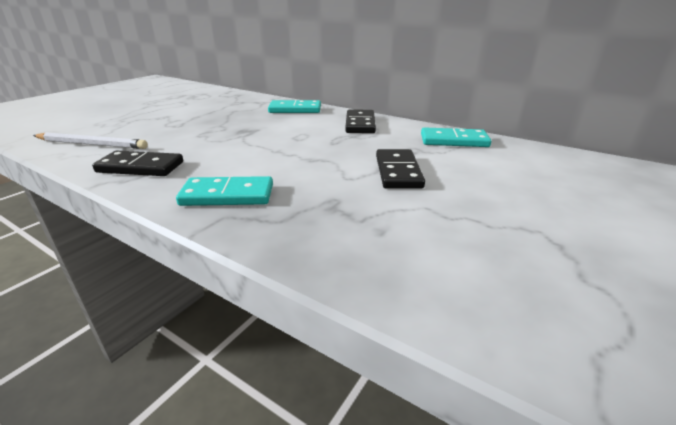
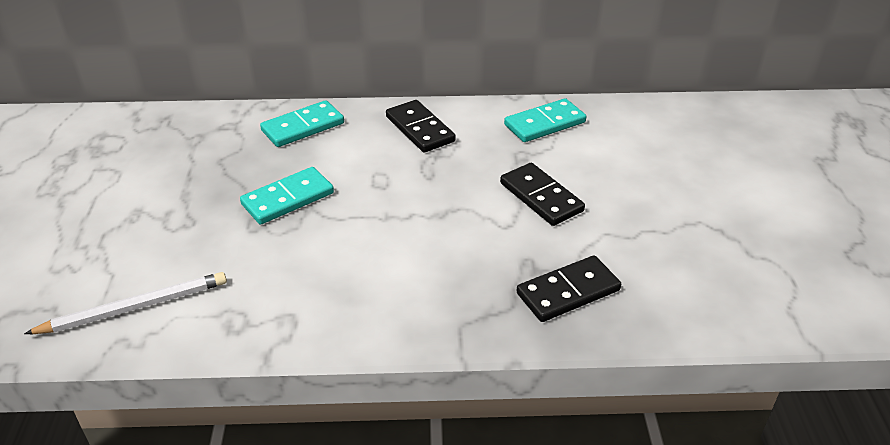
camera: 35 degrees left, 10 degrees up
black domino [92,151,183,176] -> black domino moved to [517,256,621,322]
turquoise domino [176,176,273,206] -> turquoise domino moved to [240,167,334,225]

